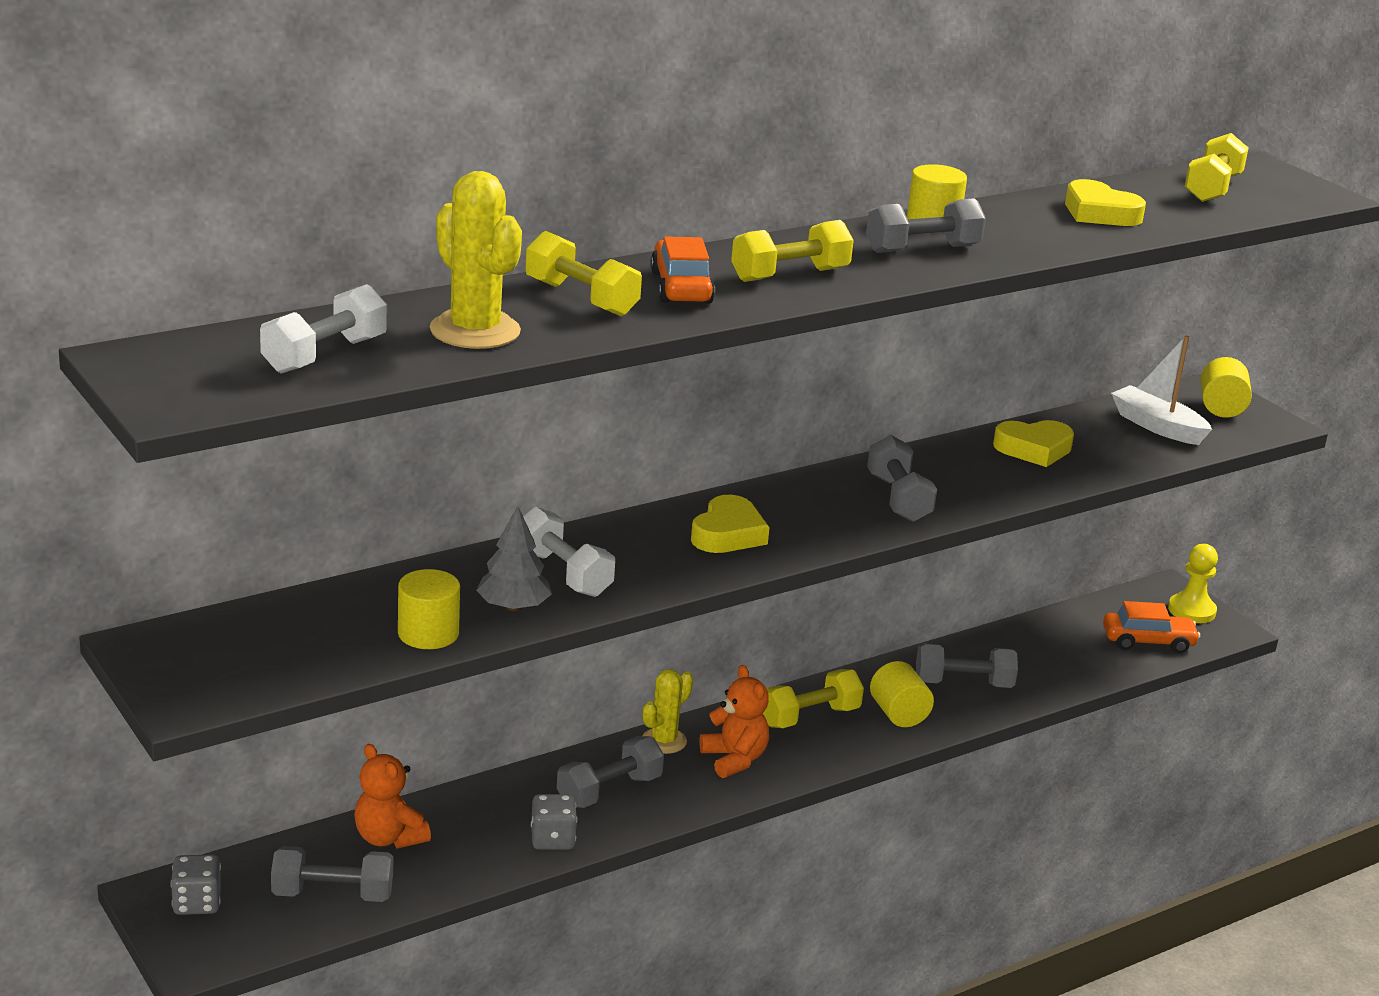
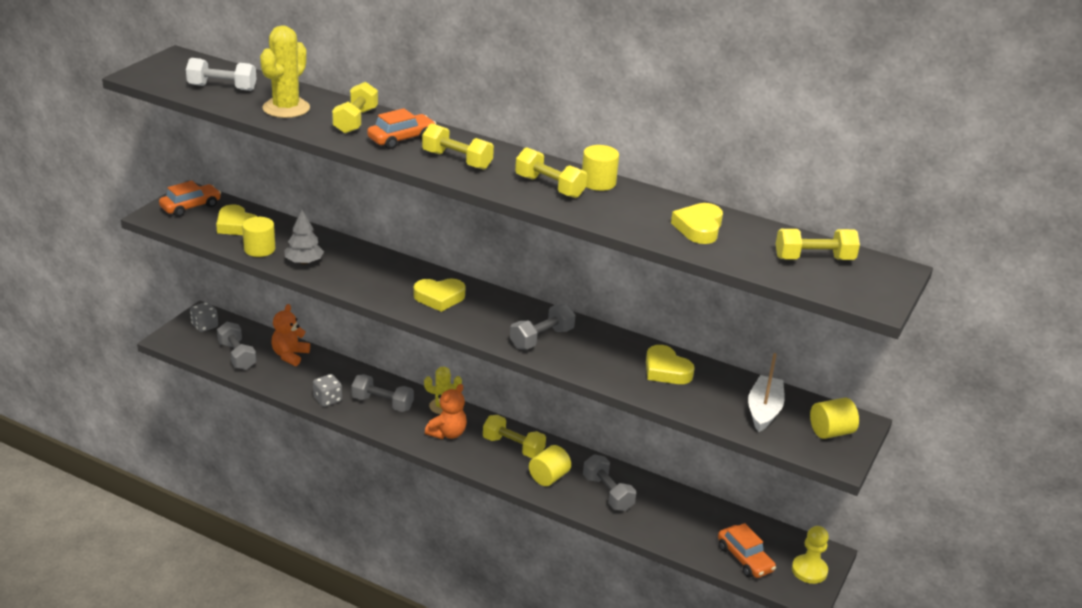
camera: 60 degrees right, 5 degrees up
white dumbbell [523,507,615,597] -> none
grey dumbbell [866,198,986,253] -> yellow dumbbell [515,147,587,198]
none -> orange car [159,181,221,217]
none -> yellow heart [216,204,257,235]

